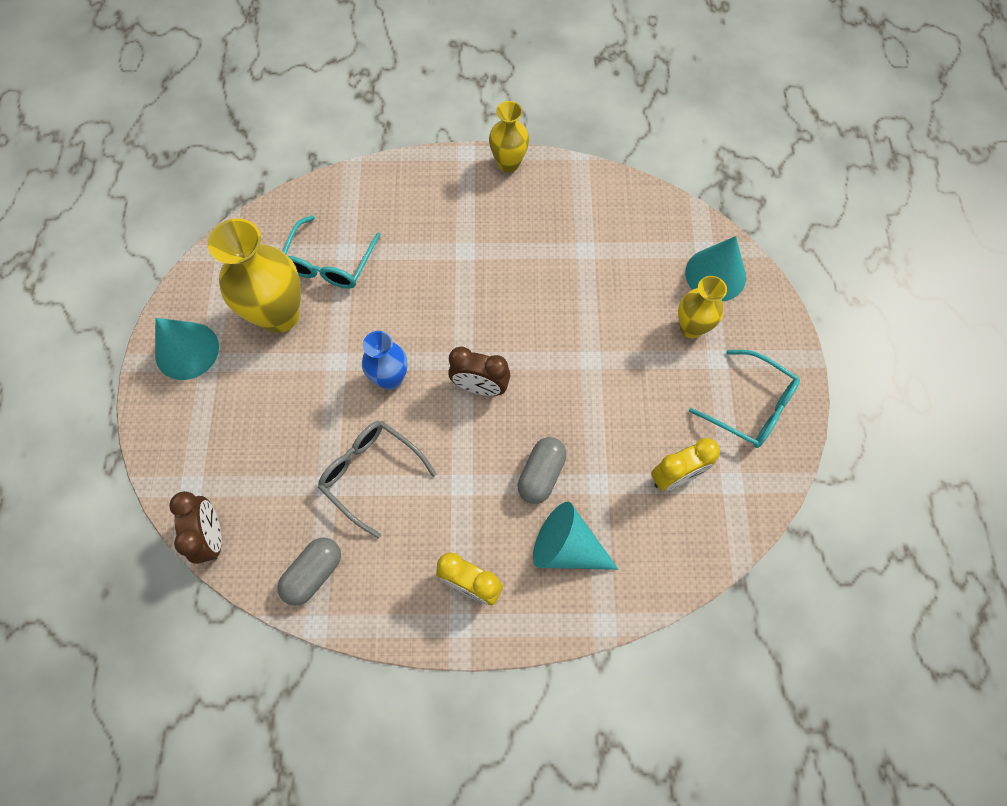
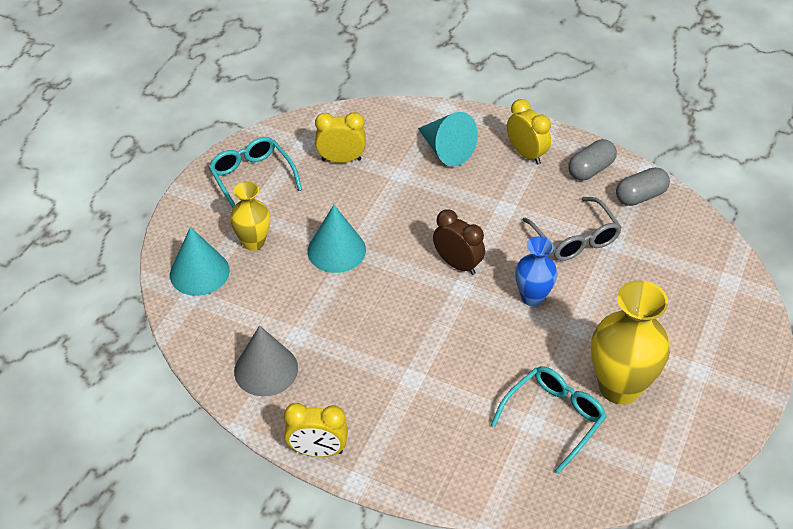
camera: 155 degrees left, 20 degrees down
turquoise cone [155,318,219,380] -> turquoise cone moved to [307,205,366,273]
brown clock [169,491,222,564] -> none
yellow vase [489,101,529,172] -> yellow clock [284,403,348,457]
grey capsule [517,437,567,504] -> grey capsule moved to [568,139,617,181]
none -> grey cone [234,325,298,396]

